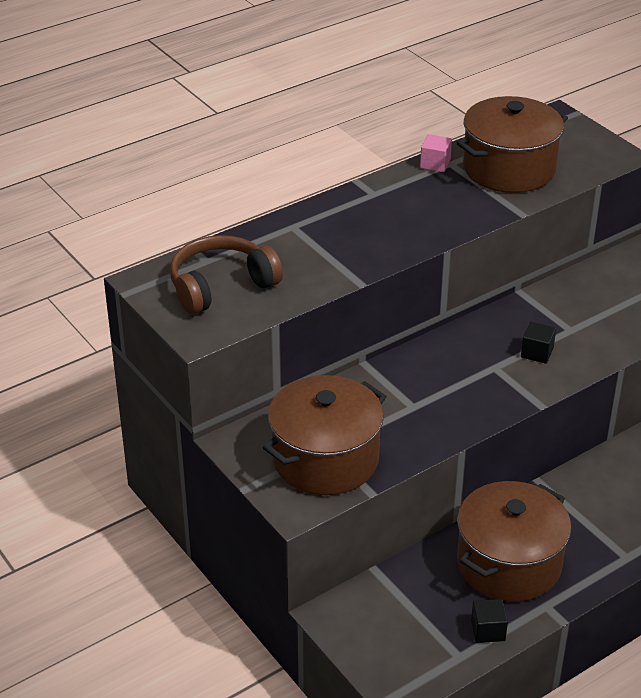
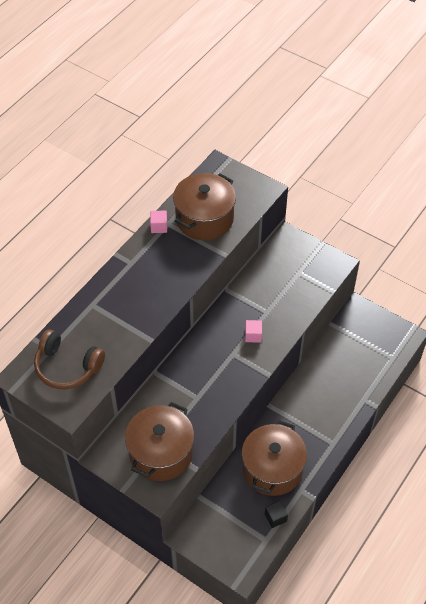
camera: 20 degrees left, 15 degrees up
brown headphones [170,235,283,314] -> brown headphones turned 105 degrees counterclockwise [34,329,105,389]
black cube [521,322,556,364] -> pink cube [245,320,262,343]

